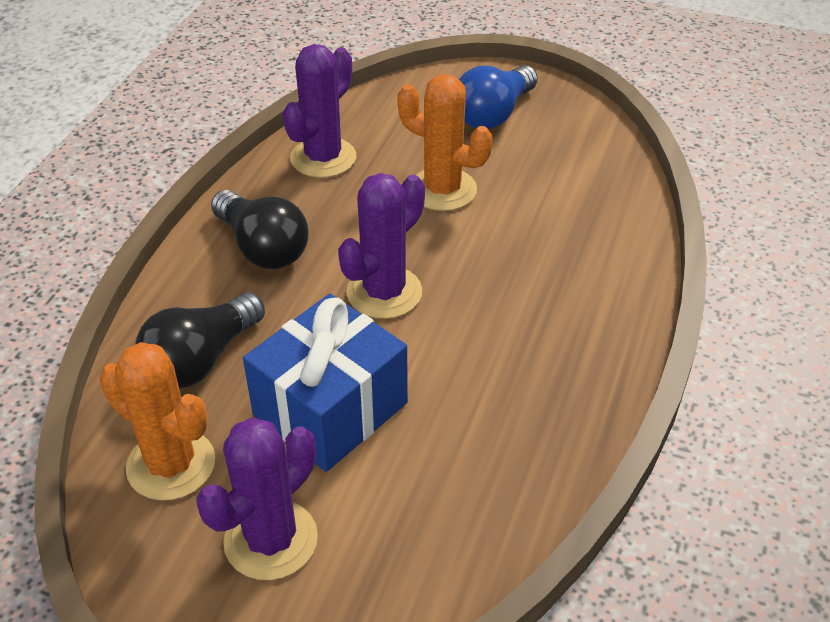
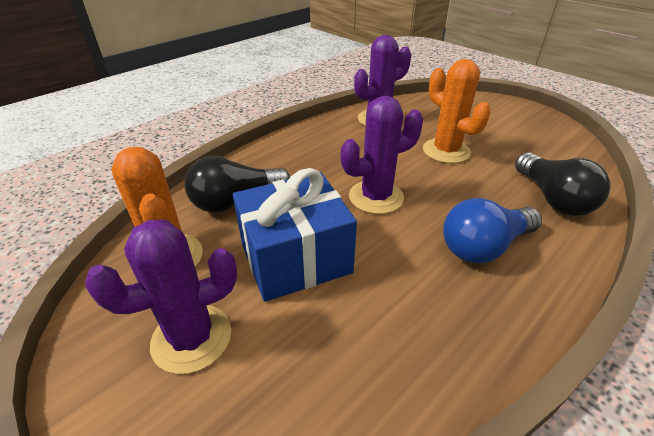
camera: 25 degrees right, 5 degrees down
black light bulb [211,190,308,269] -> black light bulb moved to [515,153,611,216]
blue light bulb [459,65,538,129] -> blue light bulb moved to [443,198,542,264]

